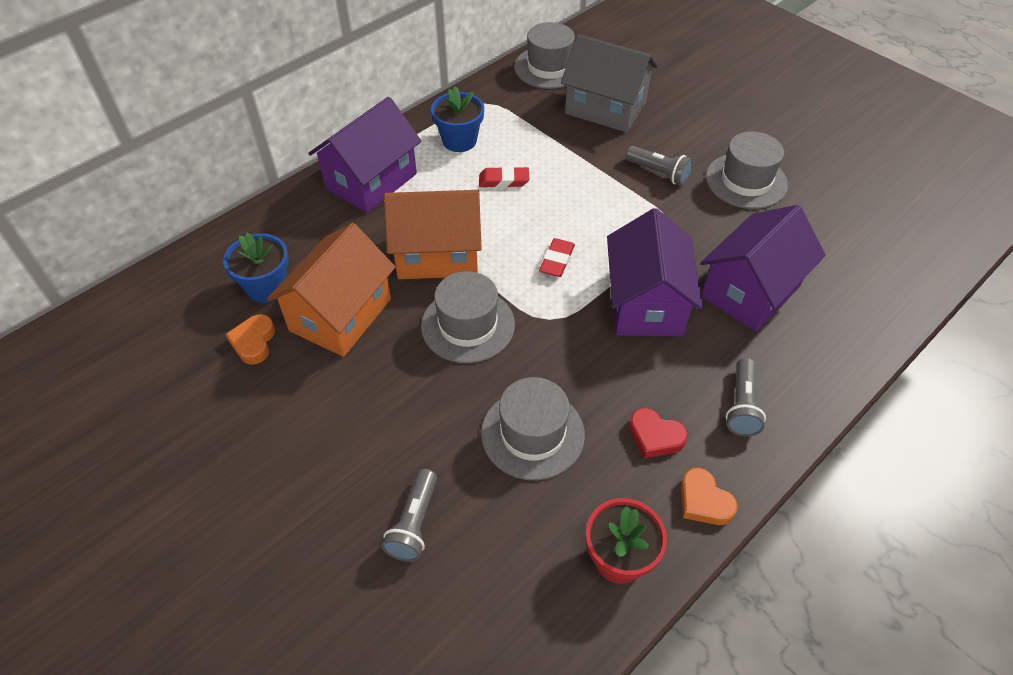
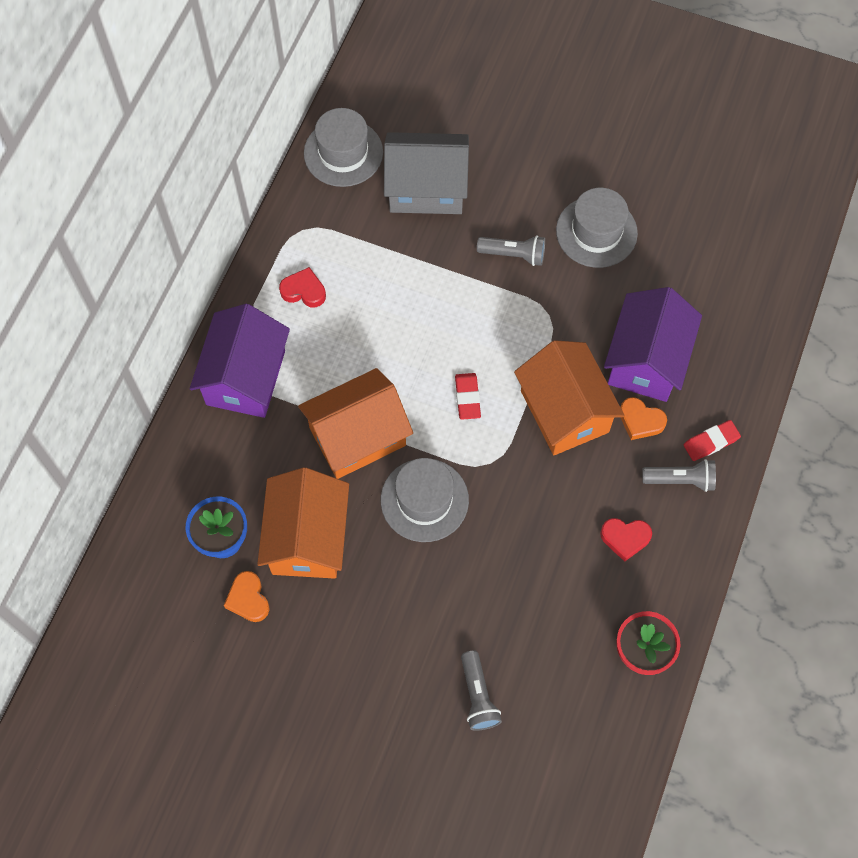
camera: 25 degrees left, 15 degrees up
blue flower pot [431,86,484,152] -> red heart [279,267,326,307]
red eraser [479,166,529,188] -> red eraser moved to [684,420,741,461]
grey hat [481,377,585,480] -> none
purple house [607,208,703,337] -> orange house [514,340,625,455]
orange heart [681,468,738,525] -> orange heart moved to [620,397,667,440]
grey flashlight [726,358,766,437] -> grey flashlight turned 75 degrees counterclockwise [642,459,716,492]

